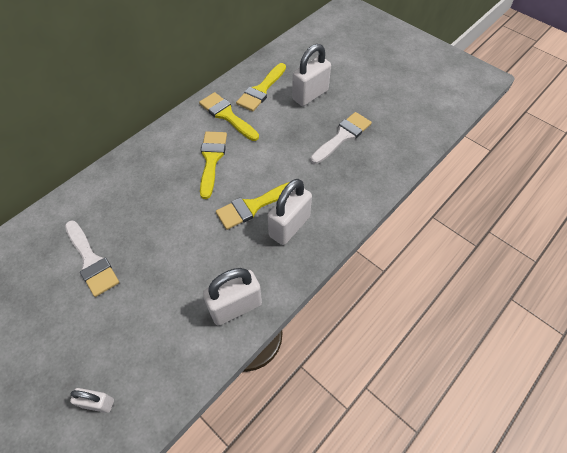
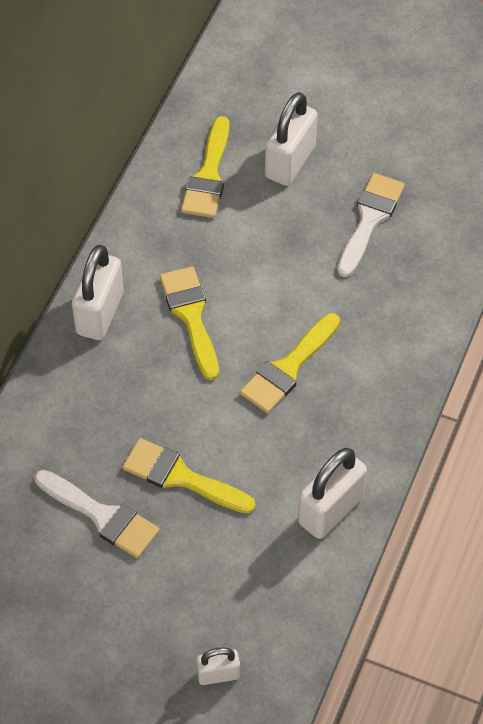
camera: 20 degrees left, 0 degrees up
yellow brush [199,92,259,141] -> yellow brush moved to [122,438,256,514]
white padlock [268,179,312,245] -> white padlock moved to [72,245,124,340]

